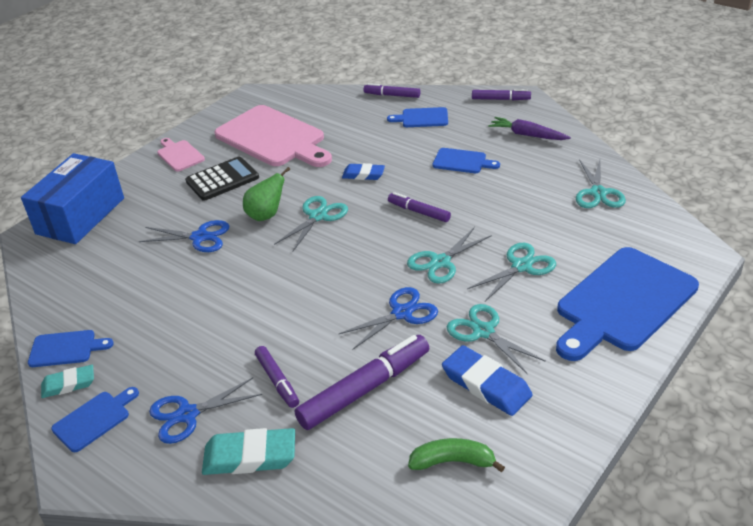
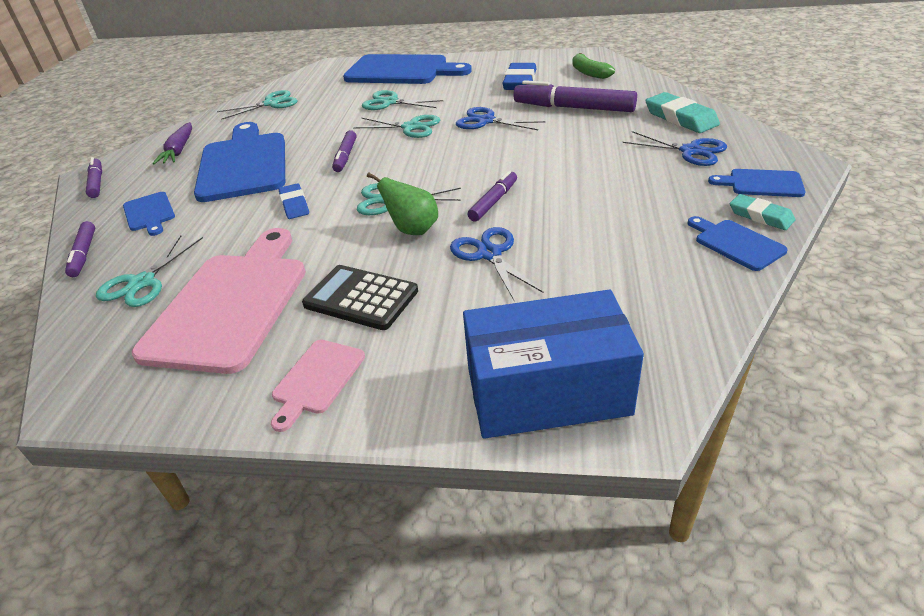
camera: 120 degrees left, 0 degrees up
purple marker [255,346,299,408] -> purple marker moved to [467,170,517,221]
blue cutting board [432,148,500,173] -> blue cutting board [194,122,285,202], size x2.15
turquoise scissors [447,304,546,374] -> turquoise scissors moved to [96,235,203,307]

